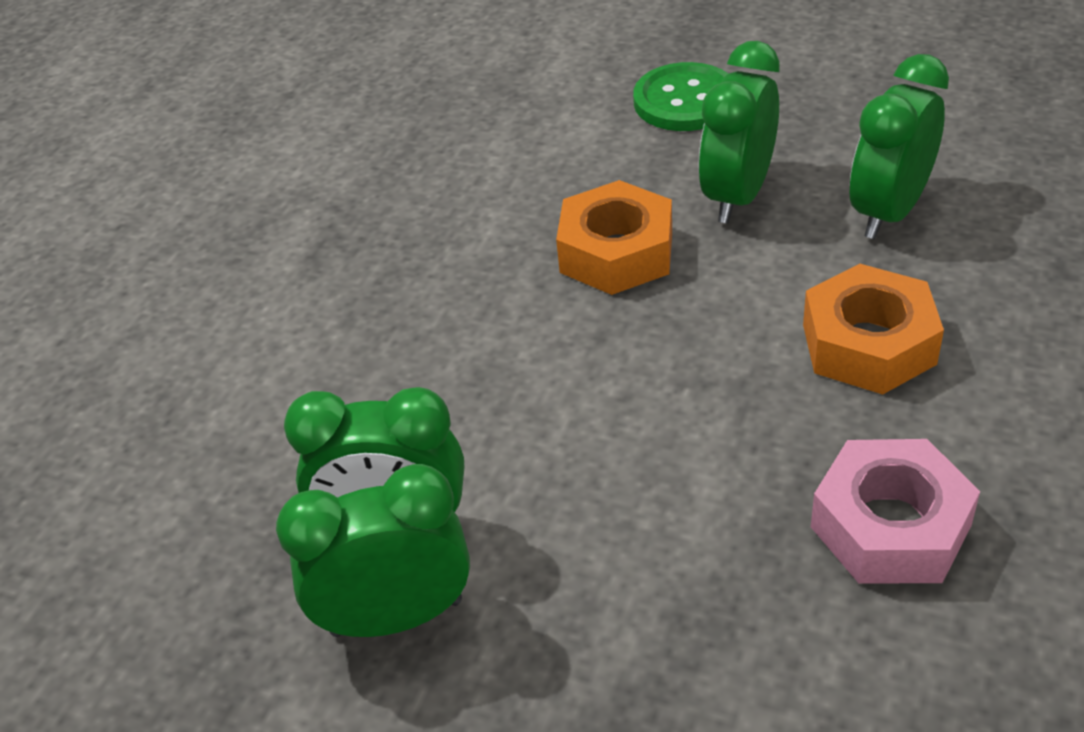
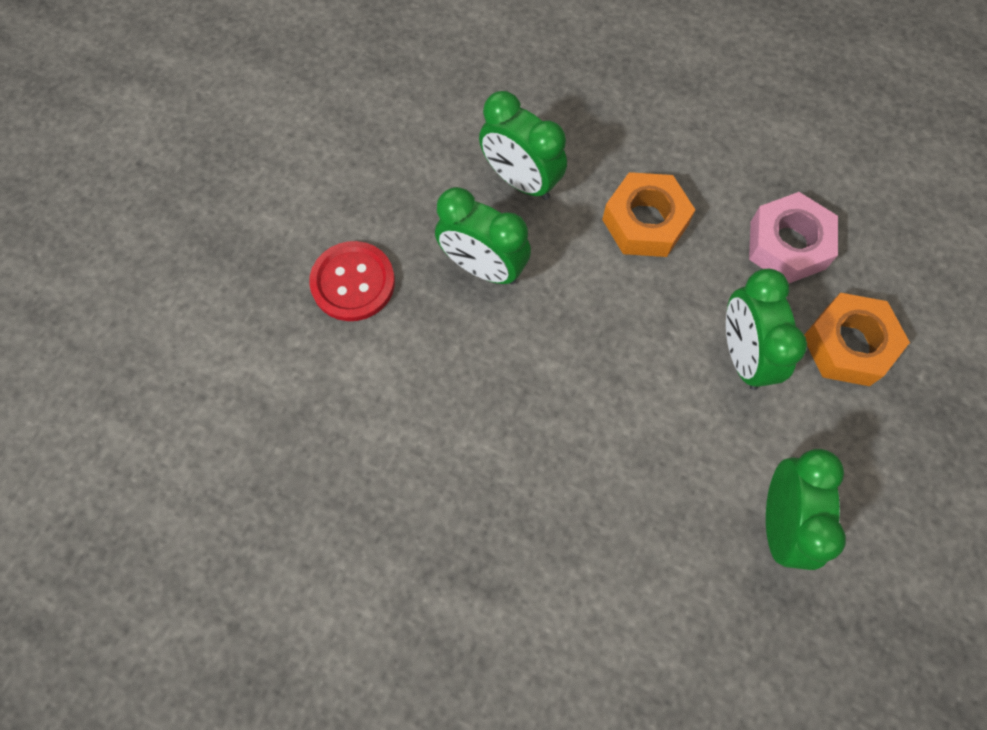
camera: 90 degrees left, 25 degrees up
green clock [276,464,470,637] -> green clock moved to [726,269,807,390]
orange nut [556,180,672,295] -> orange nut moved to [804,293,910,386]
green button [633,62,728,131] -> red button [309,241,395,321]

